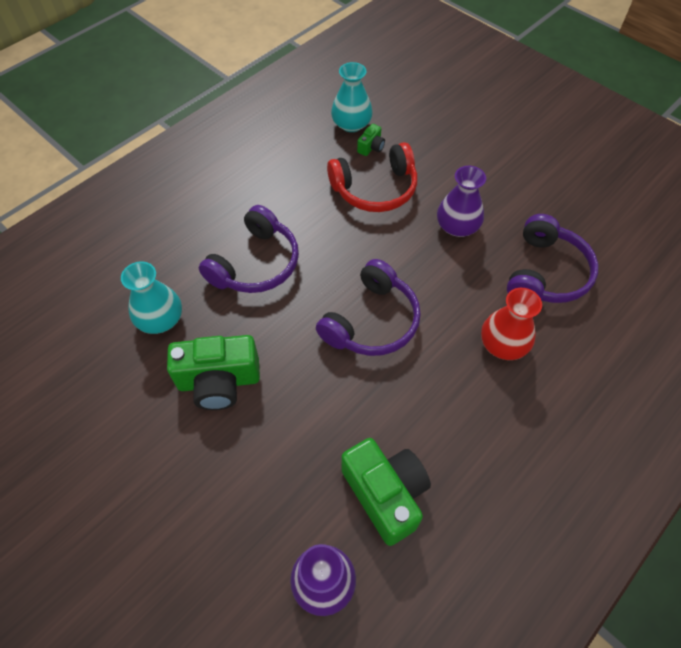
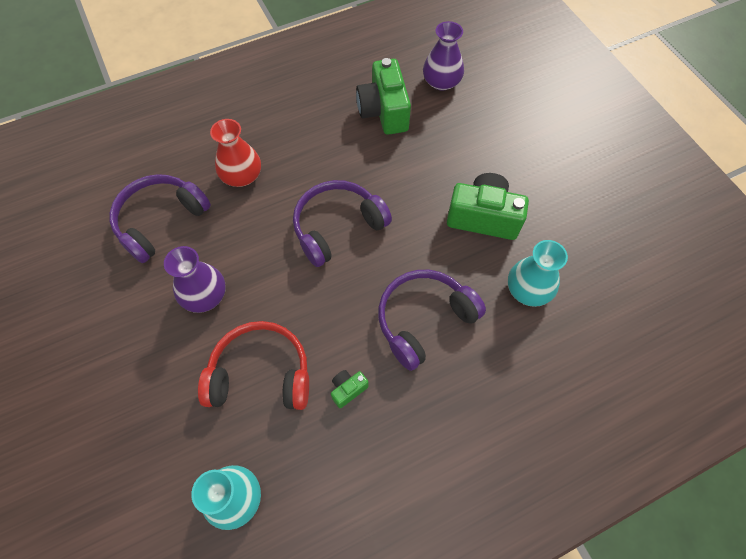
camera: 160 degrees left, 5 degrees up
green camera [357,124,385,156] -> green camera moved to [331,370,369,408]

